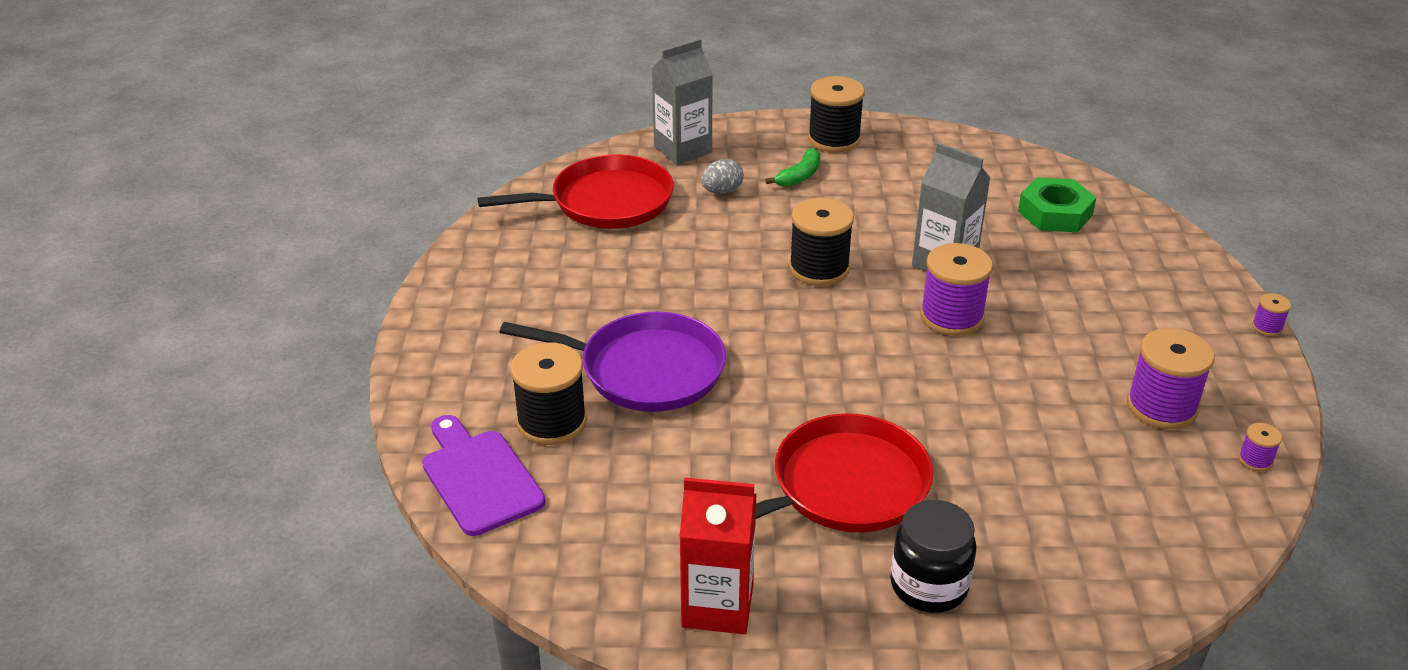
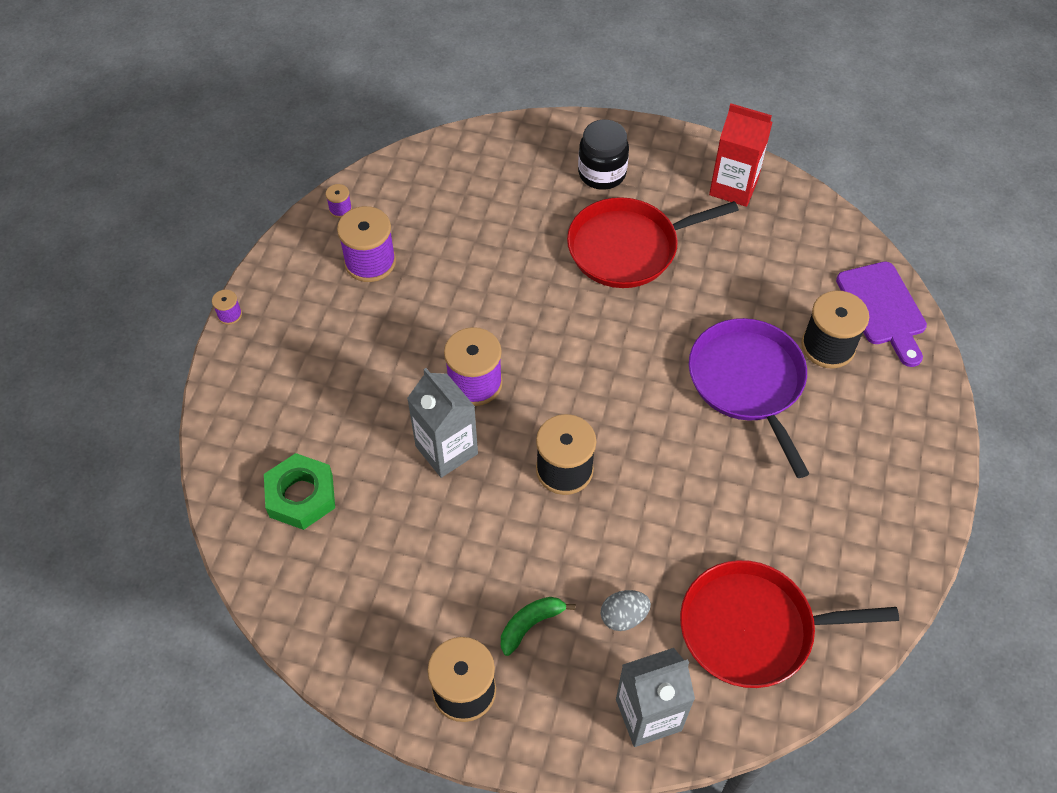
camera: 165 degrees left, 20 degrees up
purple pan [500,312,726,412] -> purple pan turned 45 degrees clockwise [689,318,810,478]

